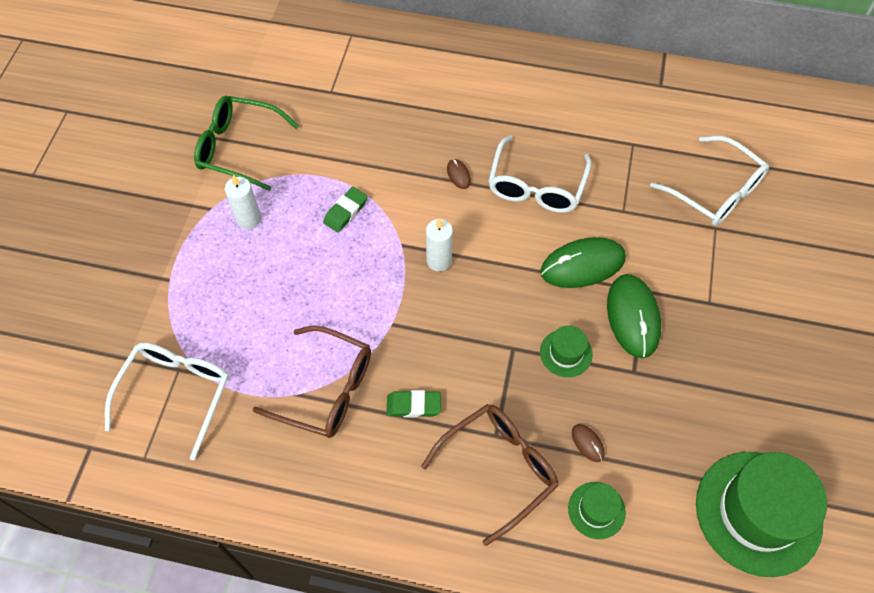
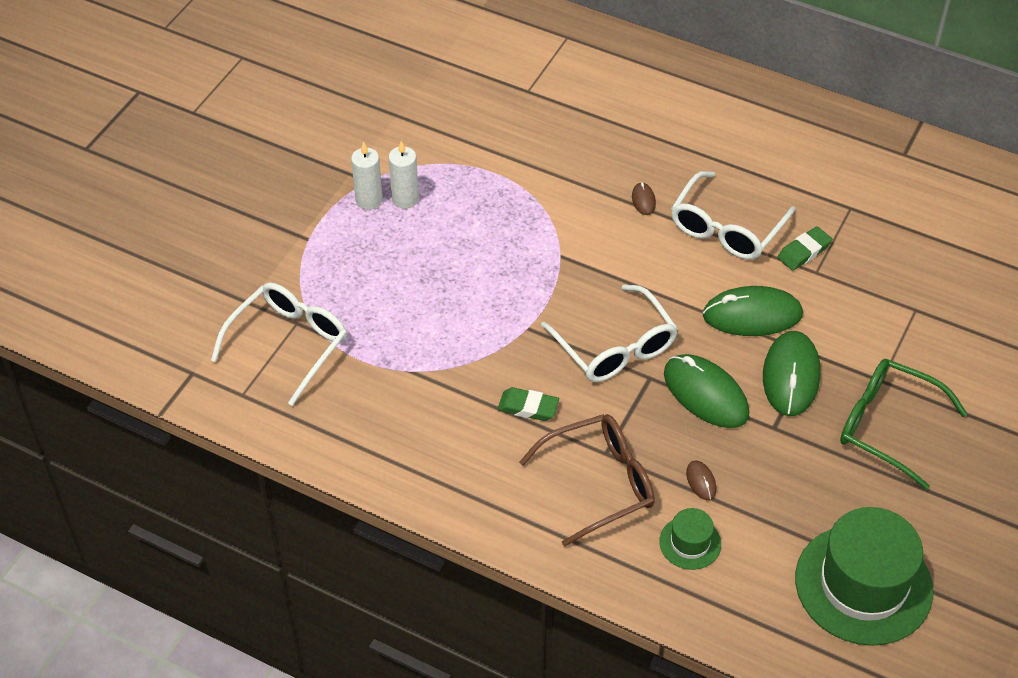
camera: 15 degrees right, 10 degrees down
green glasses [194,96,299,191] -> green glasses moved to [840,359,967,490]
brown glasses [253,326,371,438] -> none
green eraser [323,187,368,233] -> green eraser moved to [777,226,832,271]
white candle [426,218,453,271] -> white candle moved to [351,142,383,210]
green hat [540,325,593,377] -> green mouse [664,354,749,428]
white glasses [650,136,769,226] -> white glasses moved to [541,284,678,382]

